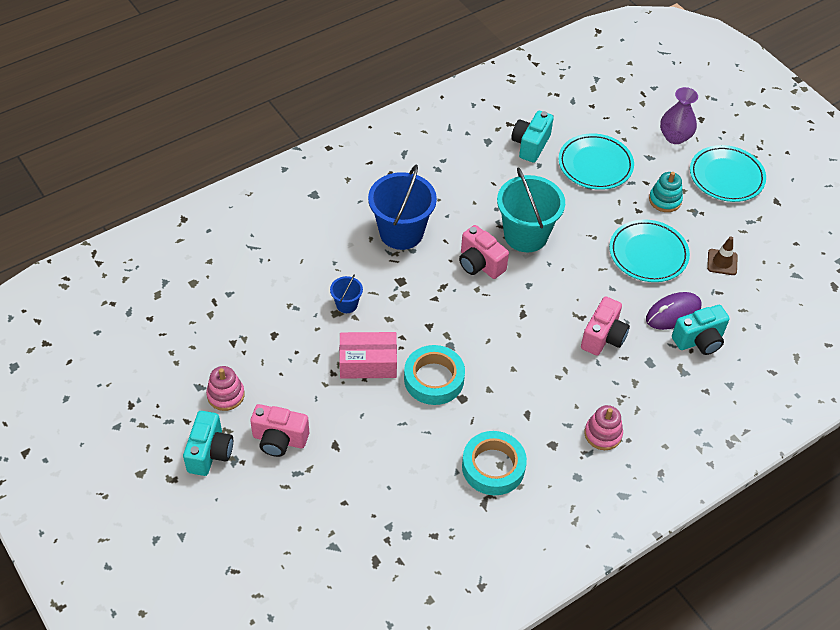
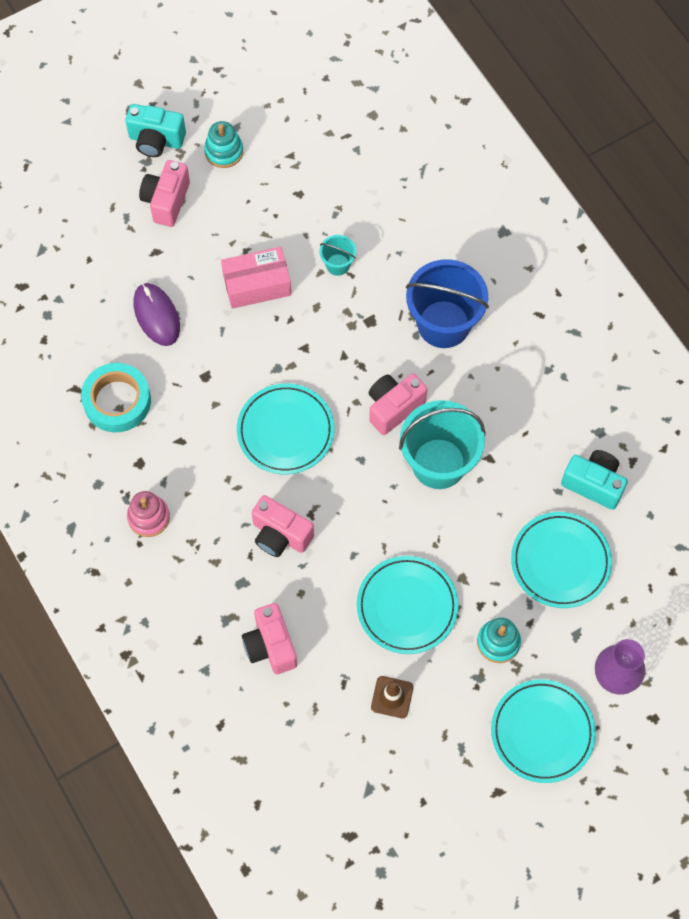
camera: 95 degrees right, 15 degrees up
pink stacking toy [206,366,245,411] -> turquoise stacking toy [204,121,243,168]
blue bucket [330,274,363,313] -> turquoise bucket [319,235,356,276]
pink box [339,332,397,379] -> pink box turned 75 degrees clockwise [221,247,291,309]
turquoise tape [404,345,465,405] -> none
purple mouse [646,292,701,330] -> purple mouse moved to [134,283,180,346]
turquoise camera [672,305,730,355] -> pink camera [242,603,297,674]
none -> turquoise plate [237,383,334,474]

